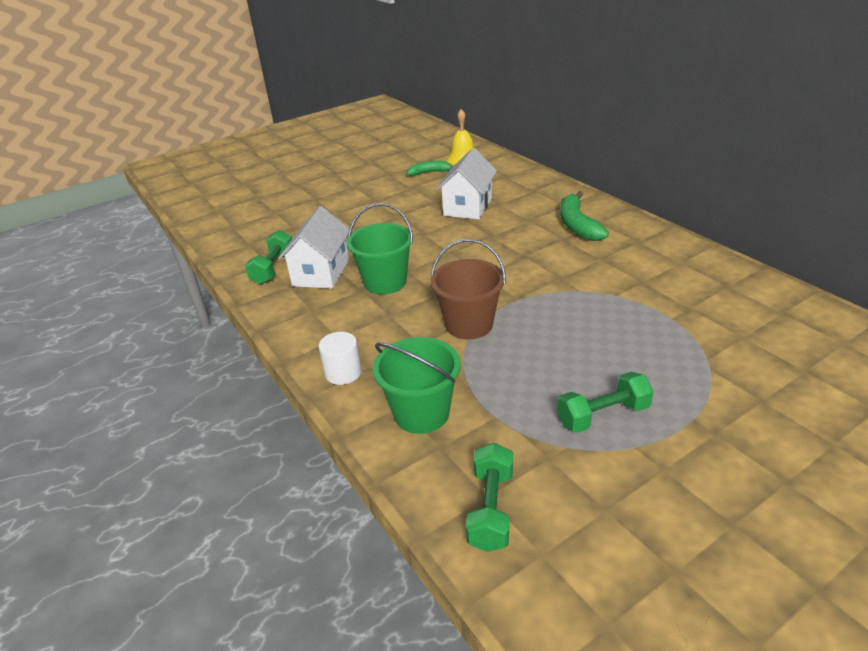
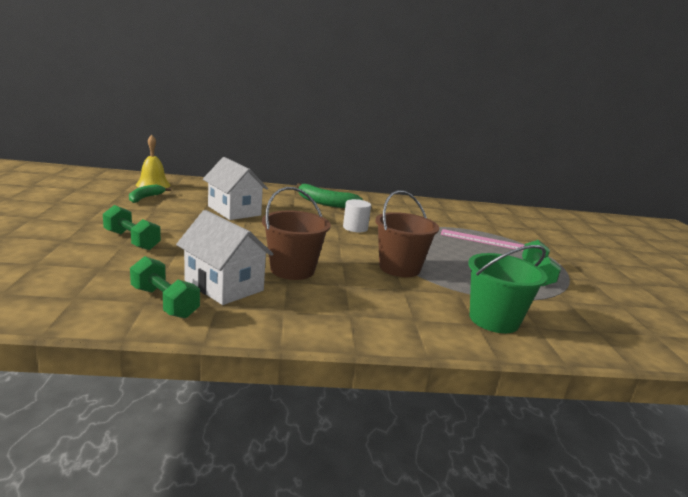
camera: 65 degrees left, 15 degrees down
white cylinder [319,332,362,385] -> white cylinder moved to [343,199,371,232]
green bucket [347,203,413,294] -> brown bucket [262,187,331,280]
green dumbbell [466,443,513,552] -> green dumbbell moved to [103,205,161,250]
none -> pink ruler [441,229,525,251]

